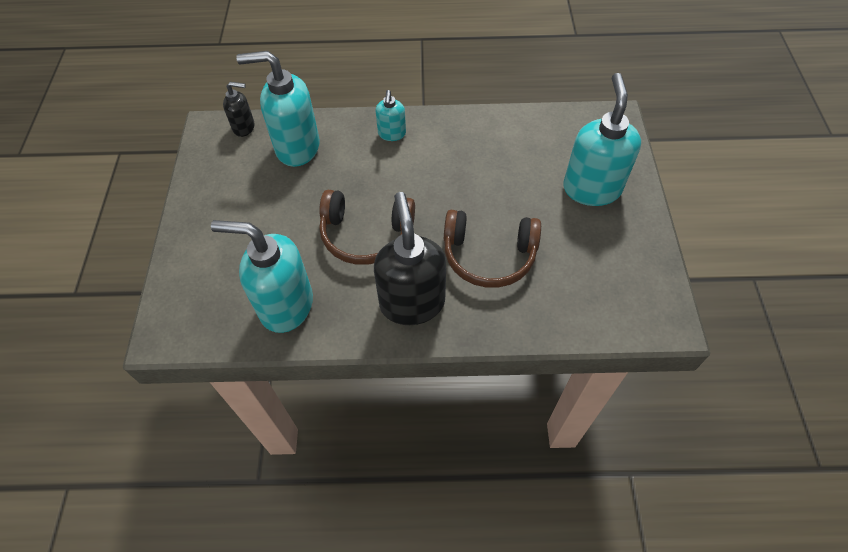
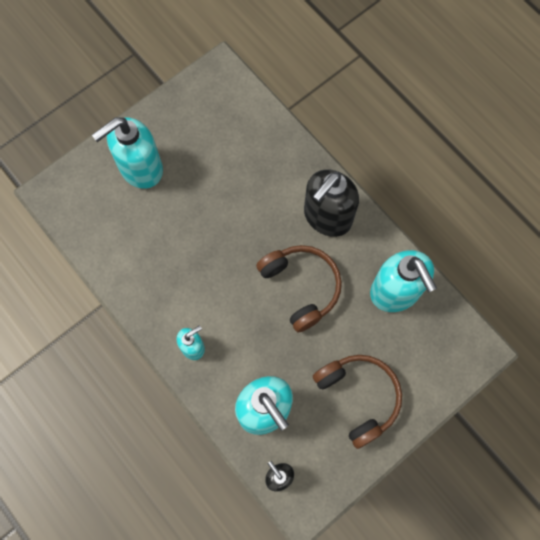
camera: 130 degrees left, 15 degrees up
brown headphones [444,210,541,288] -> brown headphones moved to [313,355,402,449]

